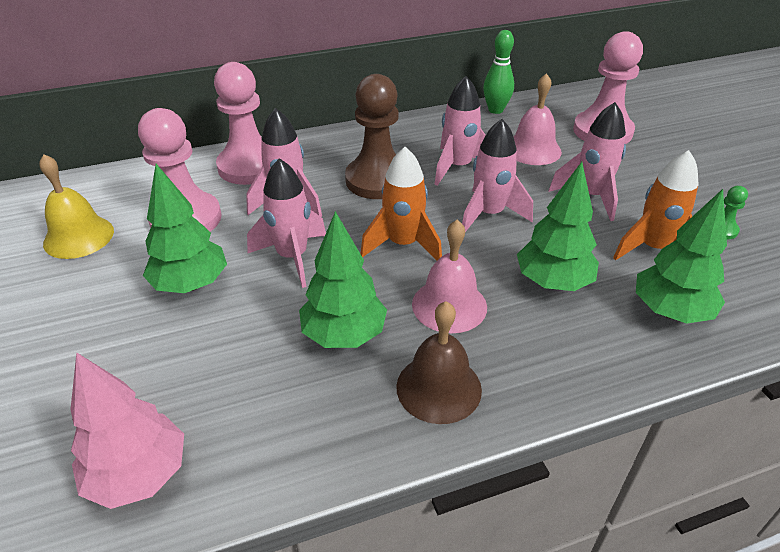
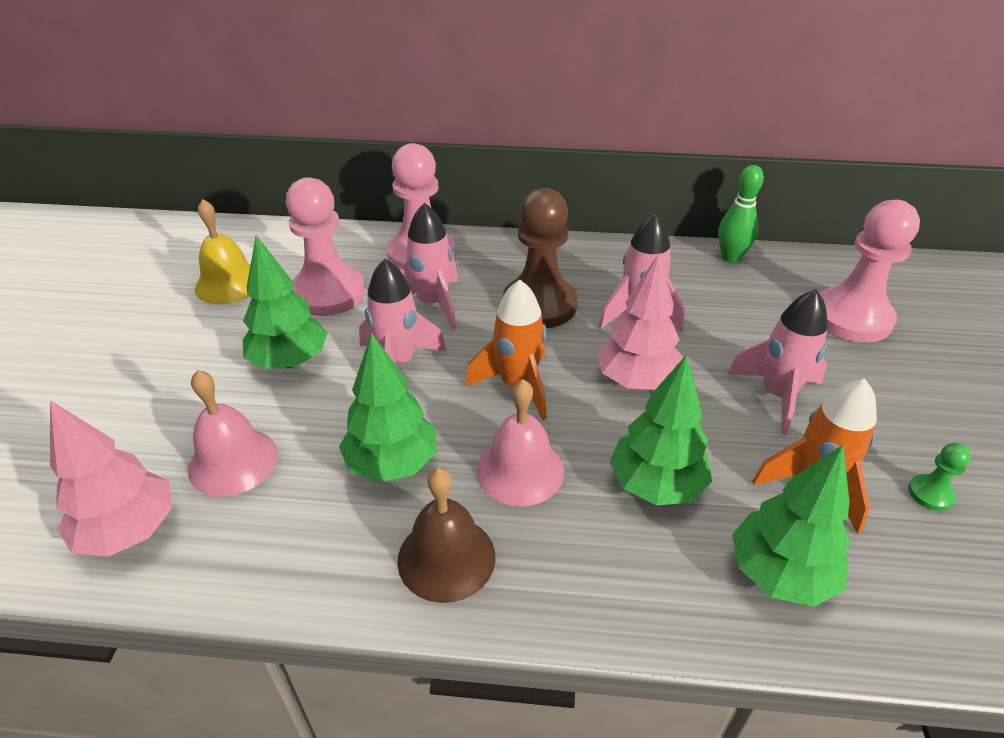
camera: 25 degrees right, 0 degrees up
pink rocket [462,119,533,232] -> pink tree [597,254,683,390]
pink bell [514,73,562,165] -> pink bell moved to [188,370,278,497]

